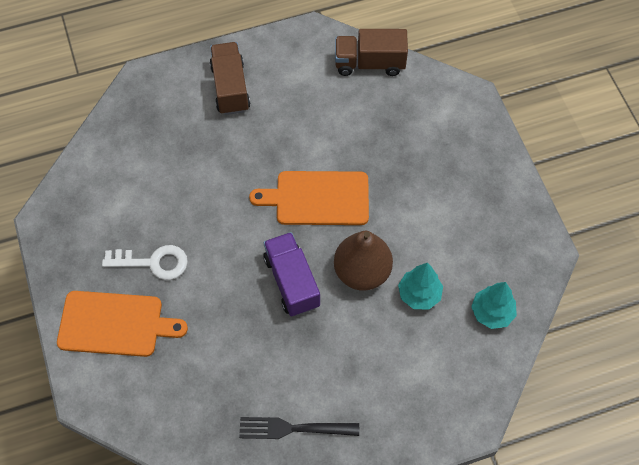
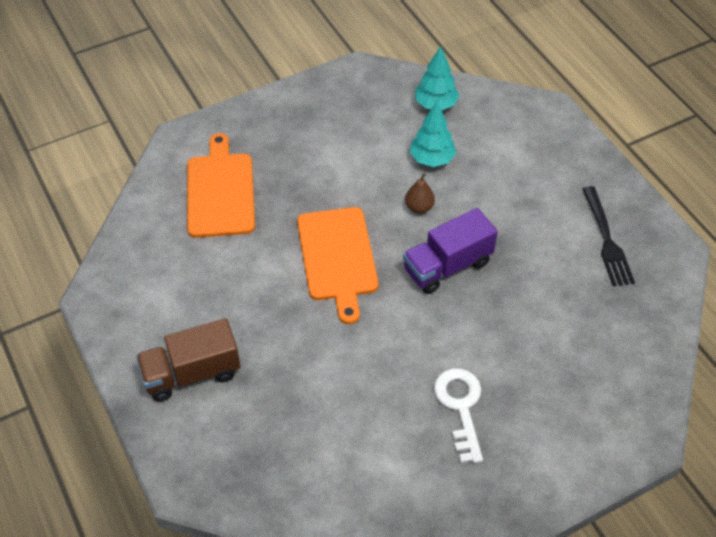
camera: 100 degrees left, 10 degrees down
orange cutting board [57,291,188,357] -> orange cutting board moved to [187,133,255,238]
brown pear [334,231,393,291] -> brown pear [405,174,435,213], size x0.47
brown truck [335,29,408,76] -> none

